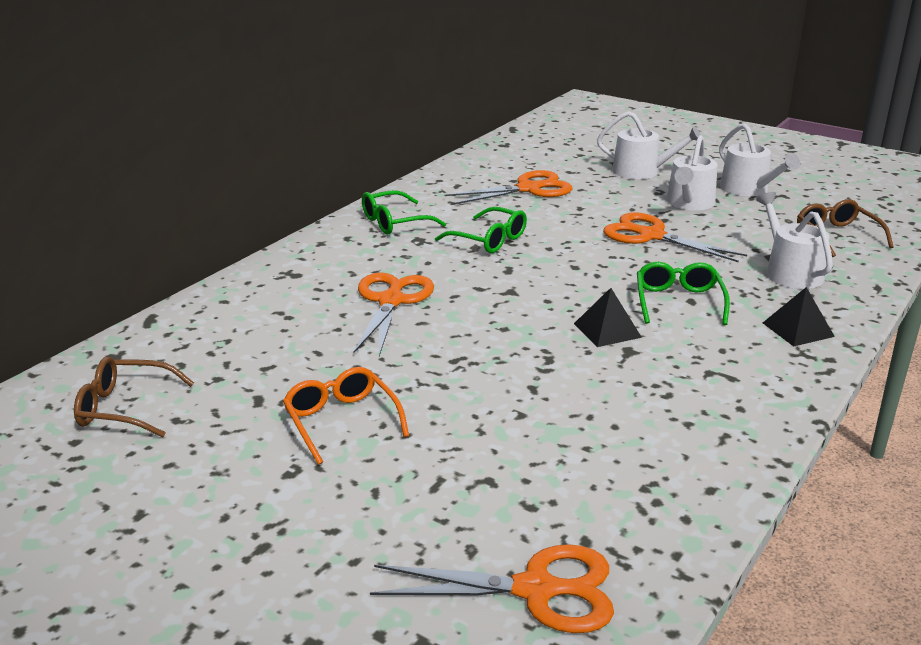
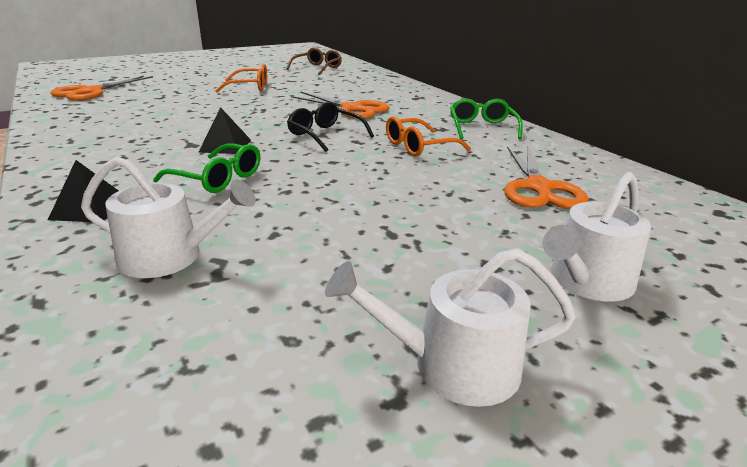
camera: 115 degrees right, 0 degrees up
green glasses [435,207,527,253] -> orange glasses [386,116,471,157]
orange scissors [603,212,747,262] -> none
white watering can [666,135,718,210] -> none
brown glasses [797,199,894,257] -> none
none -> black glasses [287,102,374,152]

